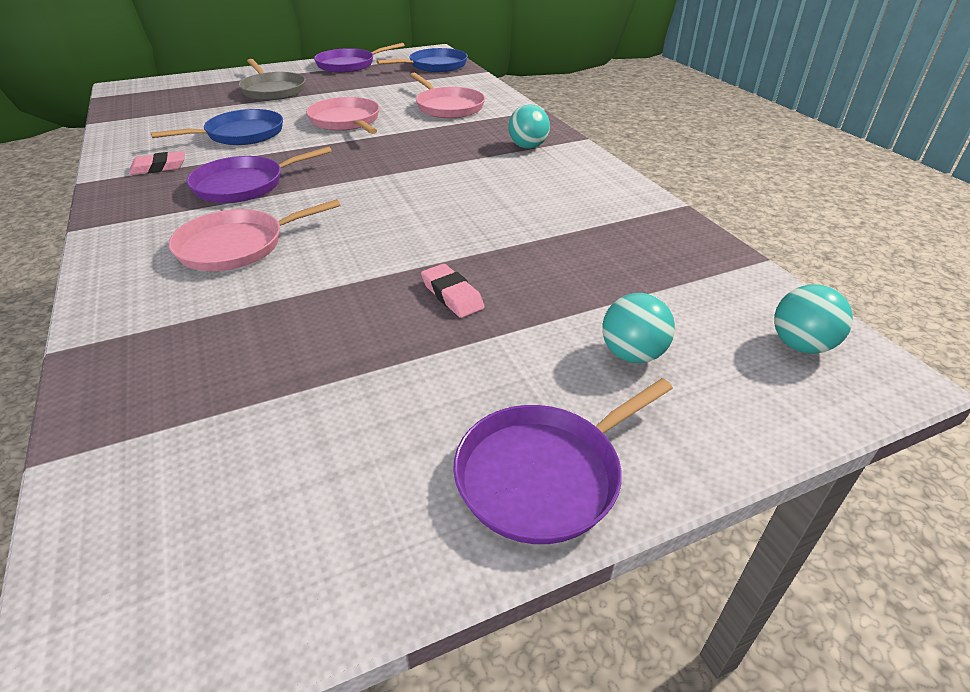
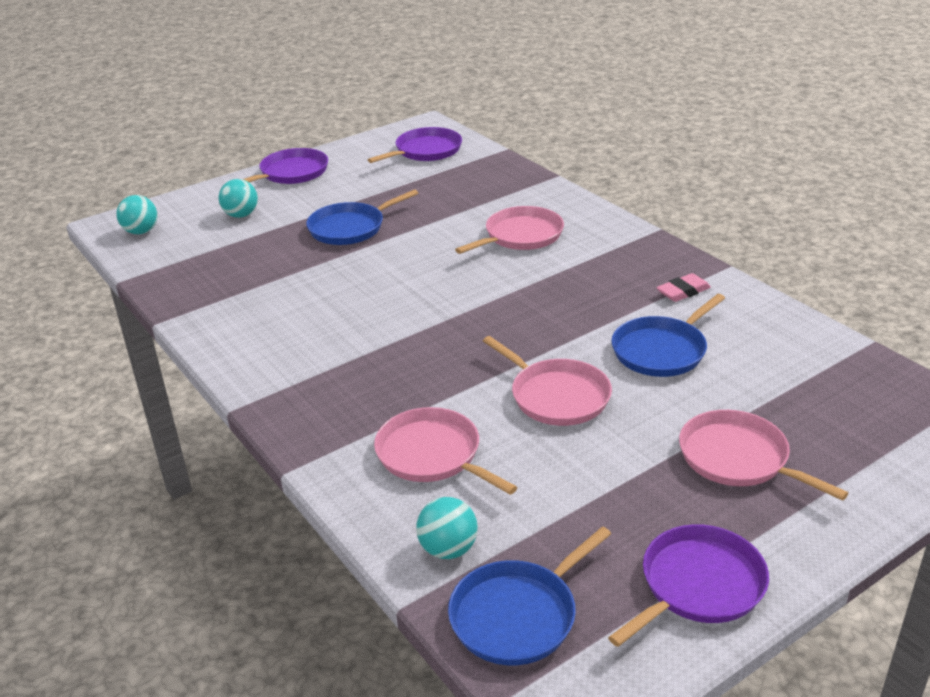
camera: 170 degrees right, 5 degrees down
purple pan [187,147,332,203] -> purple pan moved to [368,127,462,163]
grey pan [238,59,306,100] -> pink pan [679,410,848,501]
pink eraser [421,264,485,318] -> blue pan [306,189,418,245]
turquoise ball [508,104,550,149] -> turquoise ball moved to [416,497,478,559]

